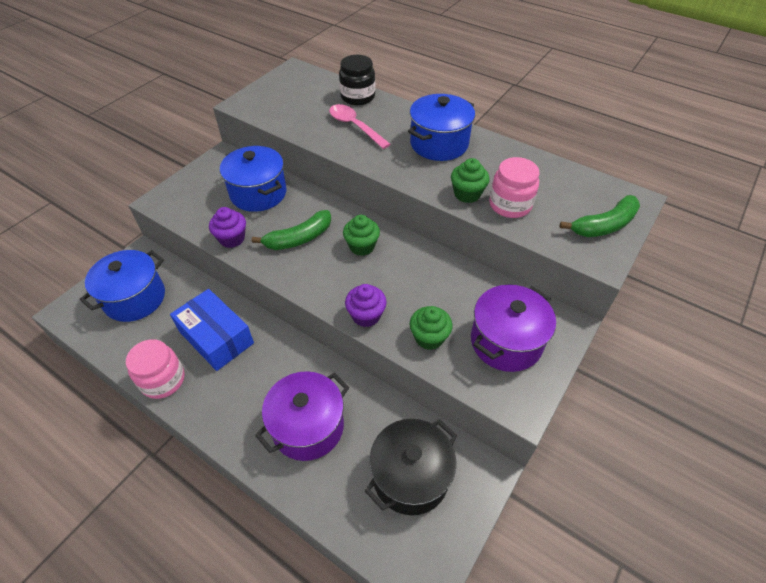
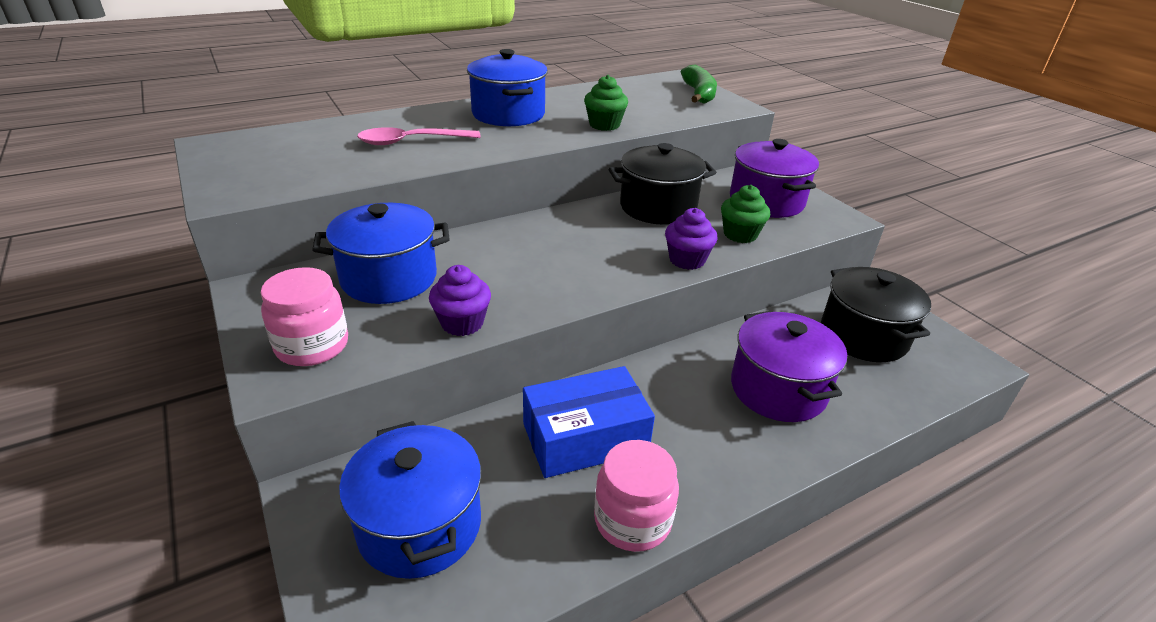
camera: 65 degrees left, 15 degrees down
green banana [252,210,331,250] -> none
black jar [339,55,375,105] -> none
green cupcake [343,215,380,256] -> none
pink jar [489,157,540,218] -> pink jar moved to [260,267,348,366]
none -> black pot [609,143,716,225]

